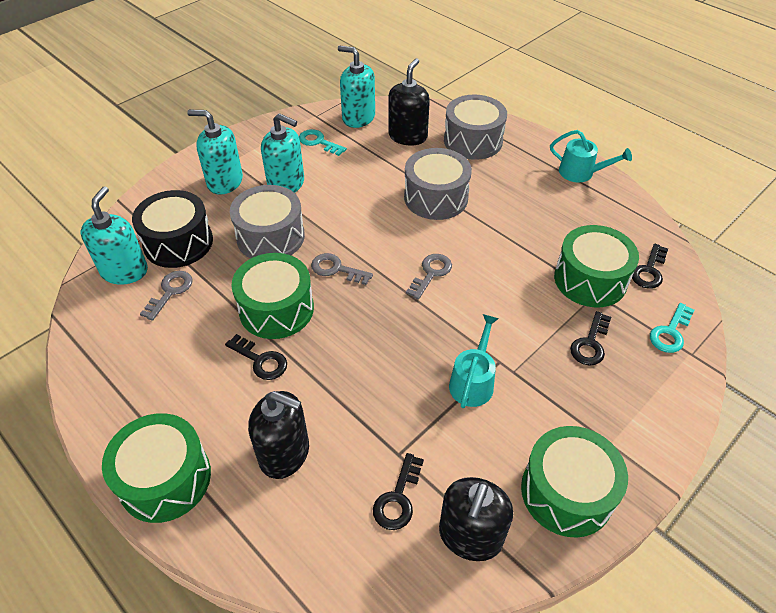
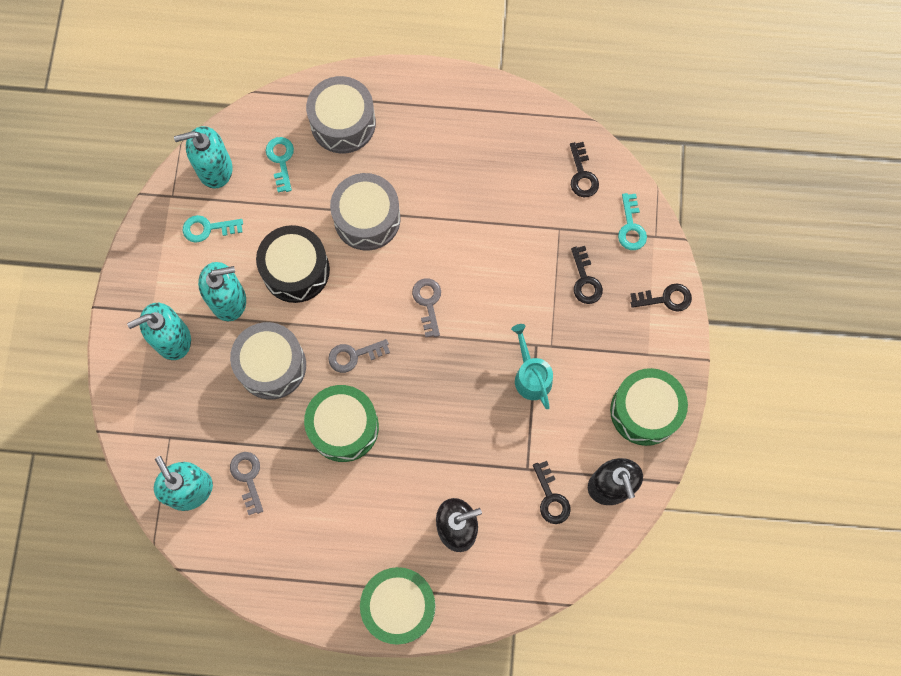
camera: 40 degrees left, 25 degrees up
black drum [132,190,213,268] -> black drum moved to [256,225,330,303]
black key [225,334,287,380] -> black key moved to [630,283,692,312]
black soap dispenser [388,58,430,146] -> turquoise key [266,137,294,193]
turquoise watering can [550,130,632,183] -> none
green drum [554,225,639,307] -> none

